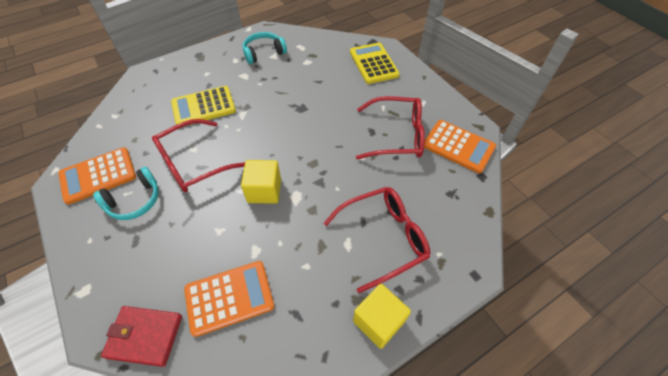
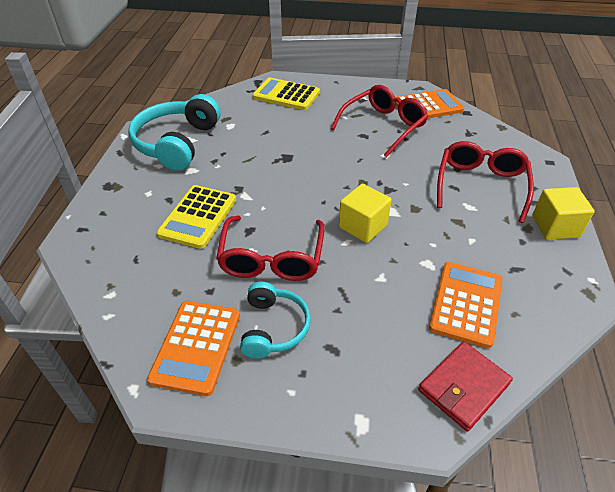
camera: 50 degrees left, 10 degrees down
turquoise headphones [243,32,287,64] -> turquoise headphones [128,94,221,171], size x1.68

